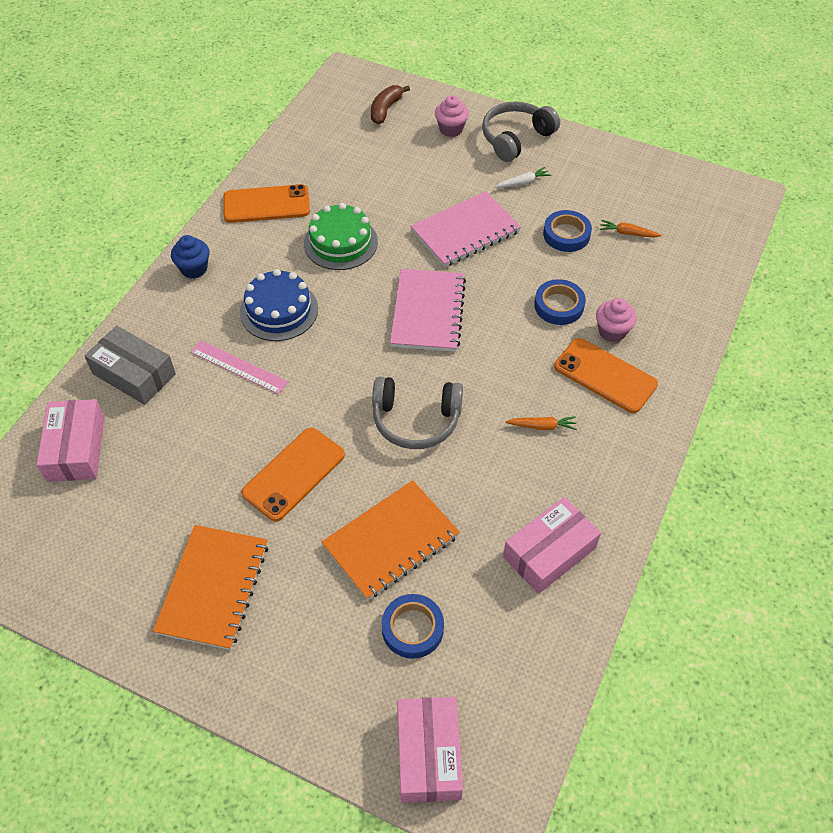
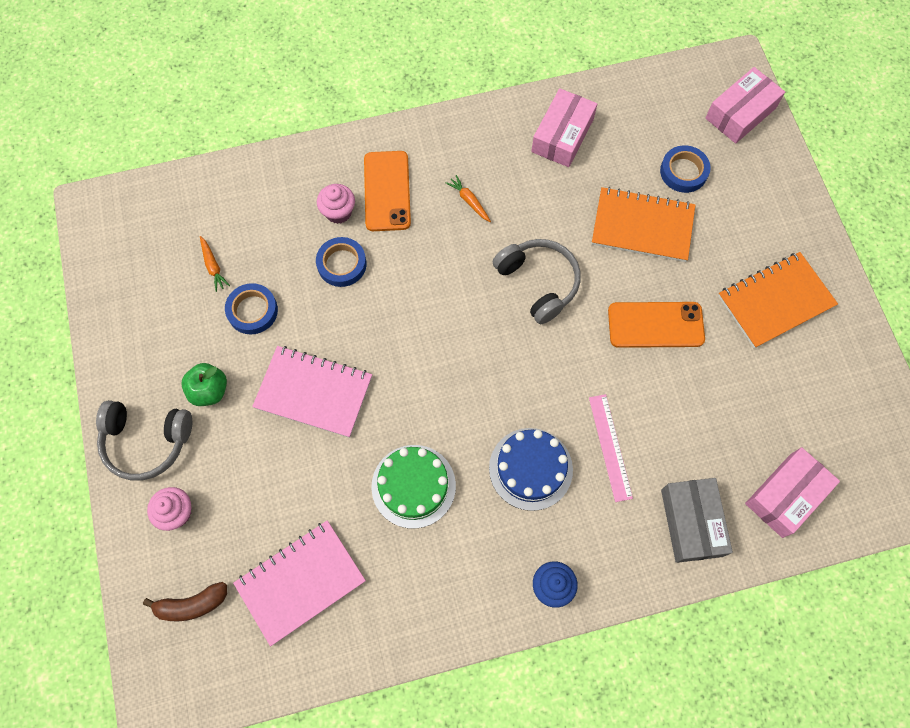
camera: 130 degrees left, 15 degrees up
orange phone [223,184,310,223] -> none
pink notebook [390,269,466,352] -> pink notebook moved to [233,520,366,646]
white carrot [495,167,551,188] -> green apple [181,363,227,406]
pink box [503,497,601,594] -> pink box turned 75 degrees counterclockwise [531,88,597,167]

